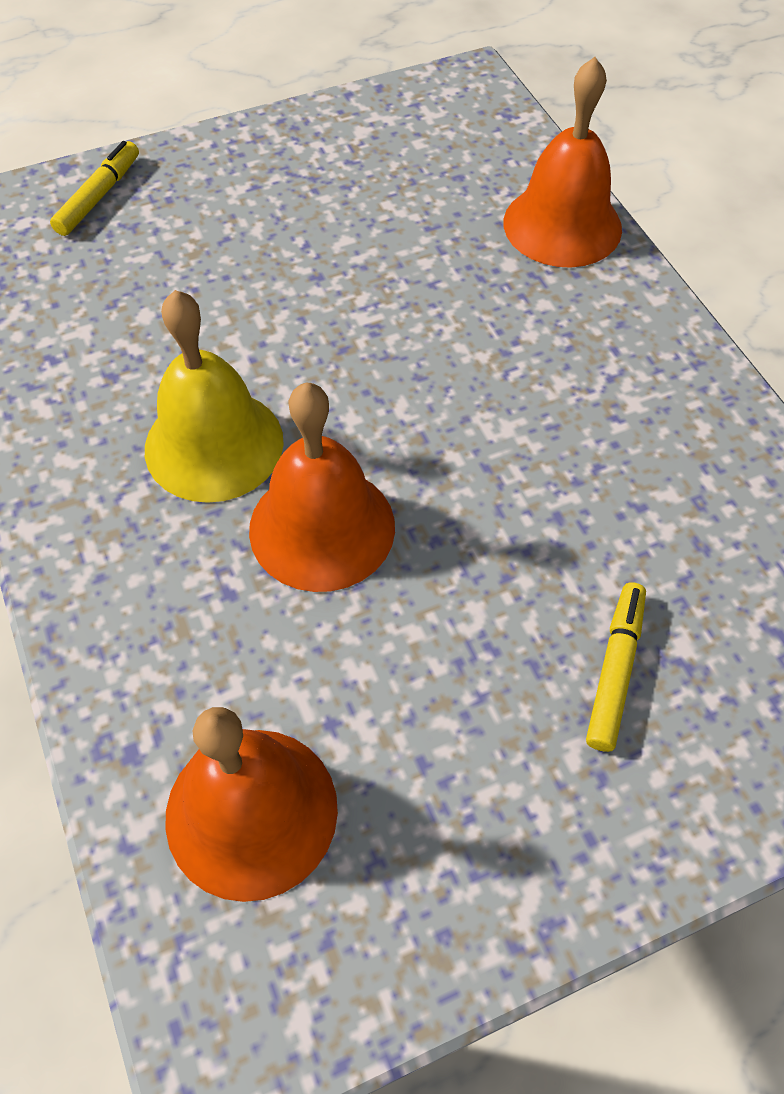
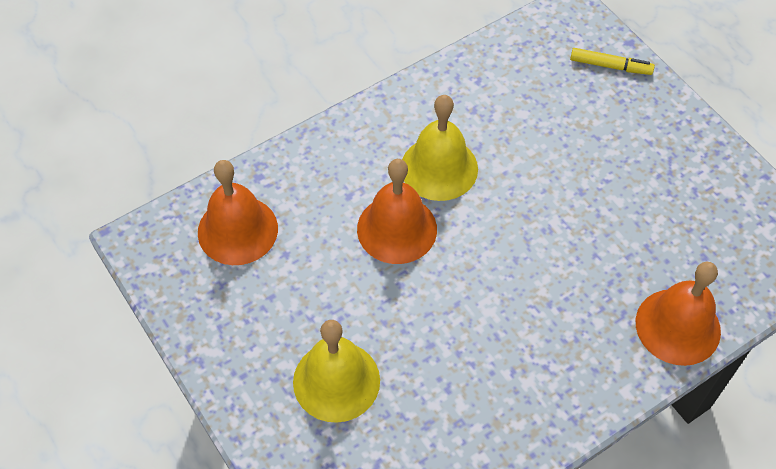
camera: 80 degrees right, 0 degrees up
yellow marker [586,582,646,752] -> yellow bell [293,320,380,423]

